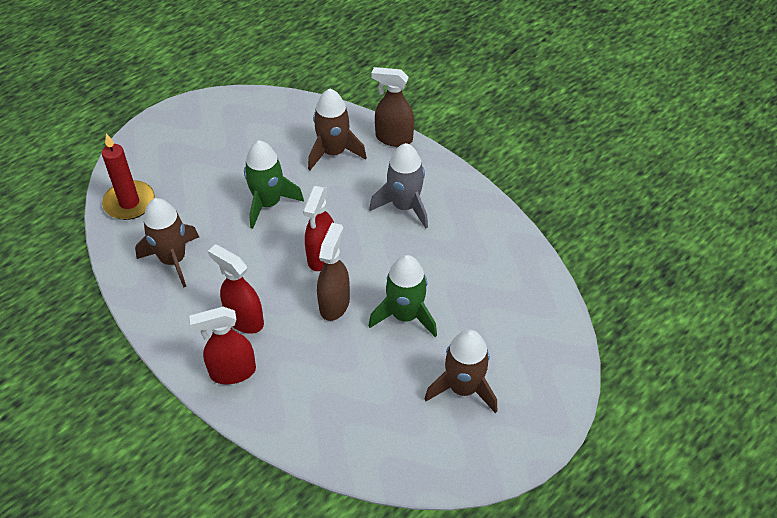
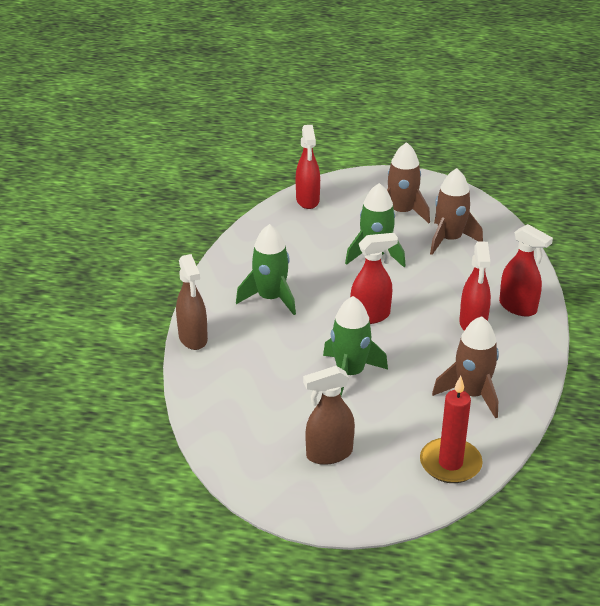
camera: 125 degrees left, 15 degrees down
brown rocket [308,89,367,171] -> brown rocket moved to [430,168,483,255]
brown spray bottle [317,223,350,321] -> brown spray bottle moved to [303,366,355,465]
grey rocket [369,143,428,228] -> green rocket [236,224,296,315]
none -> red spray bottle [296,125,320,209]

